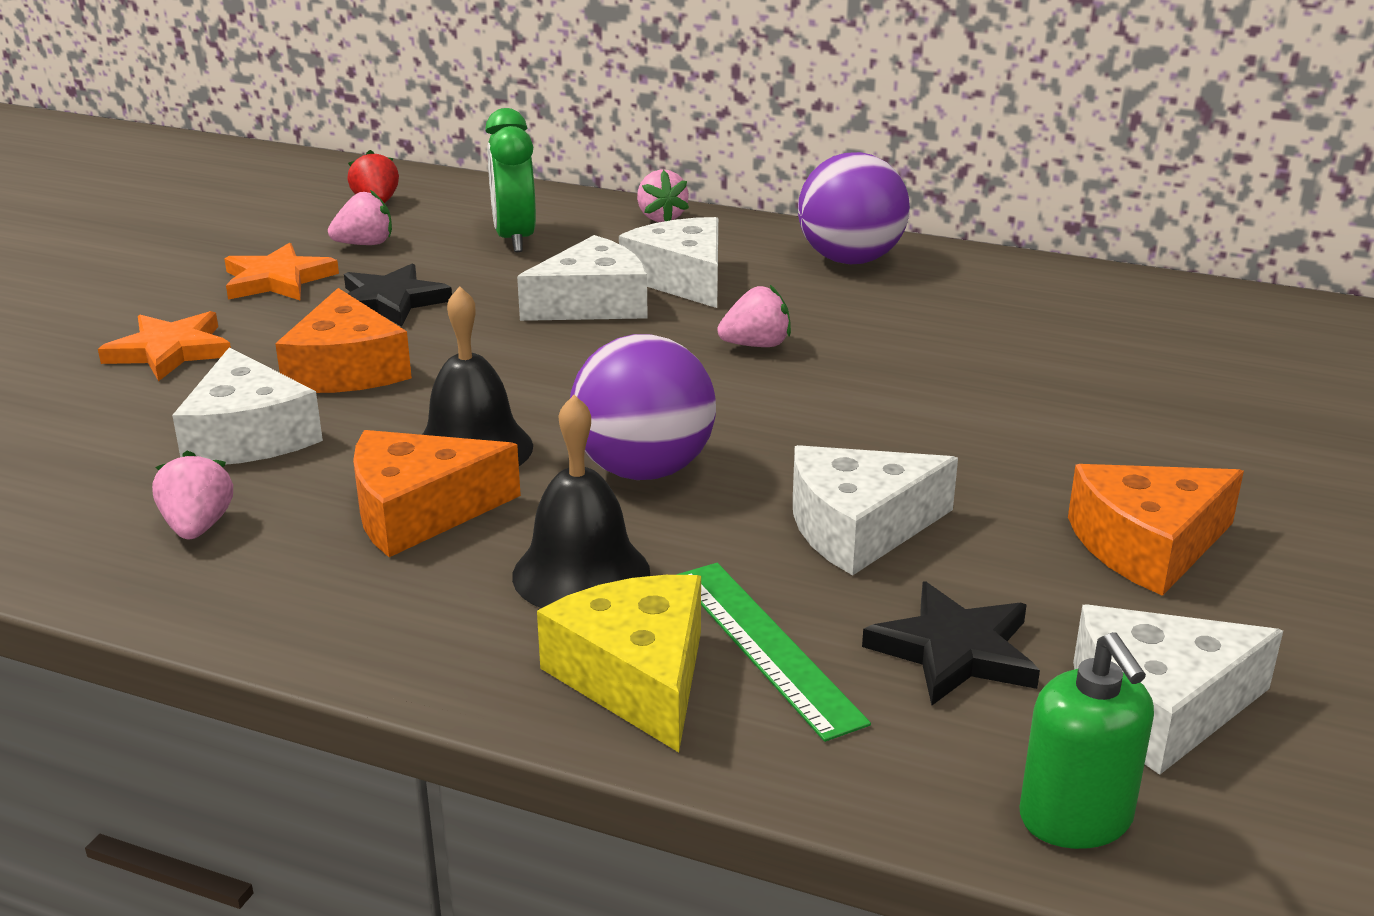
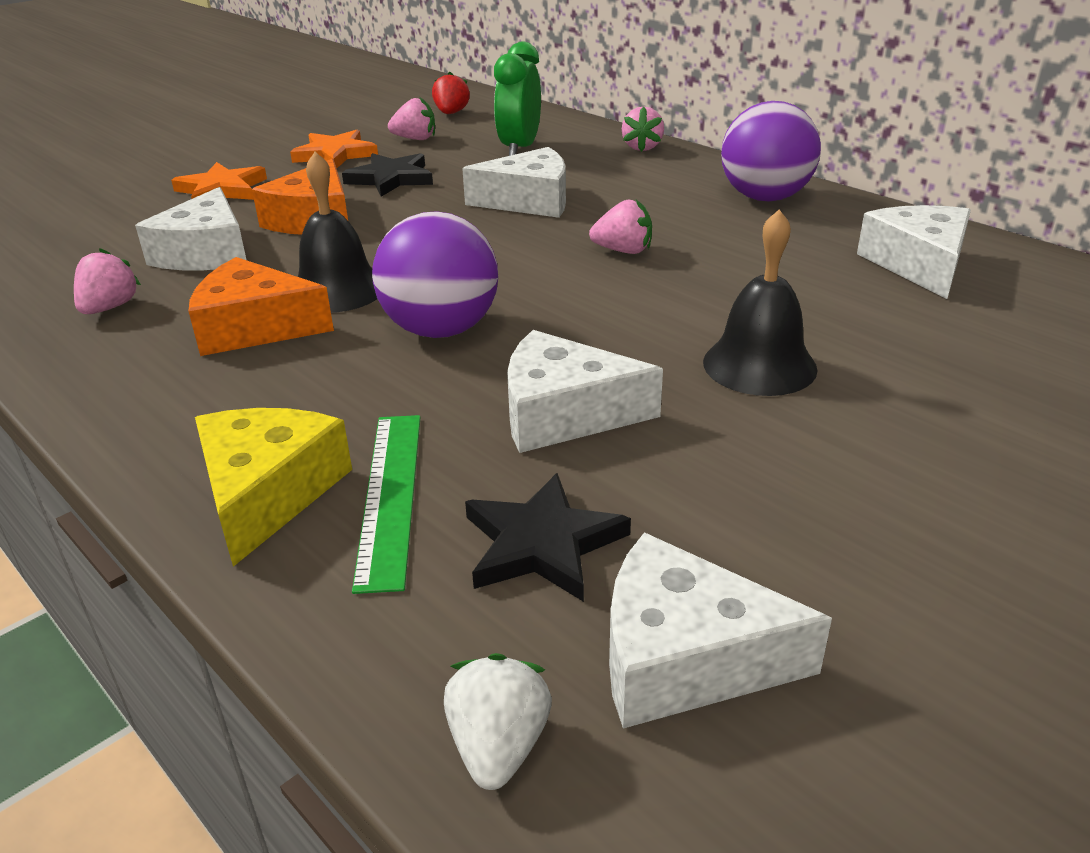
camera: 25 degrees right, 5 degrees up
black bell [512,395,650,608] -> black bell moved to [703,209,818,396]
white cheese [619,217,718,308] -> white cheese moved to [857,205,971,299]
green soap dispenser [1020,632,1154,849] -> white strawberry [444,653,552,790]
orange cheese [1068,464,1244,596] -> none

